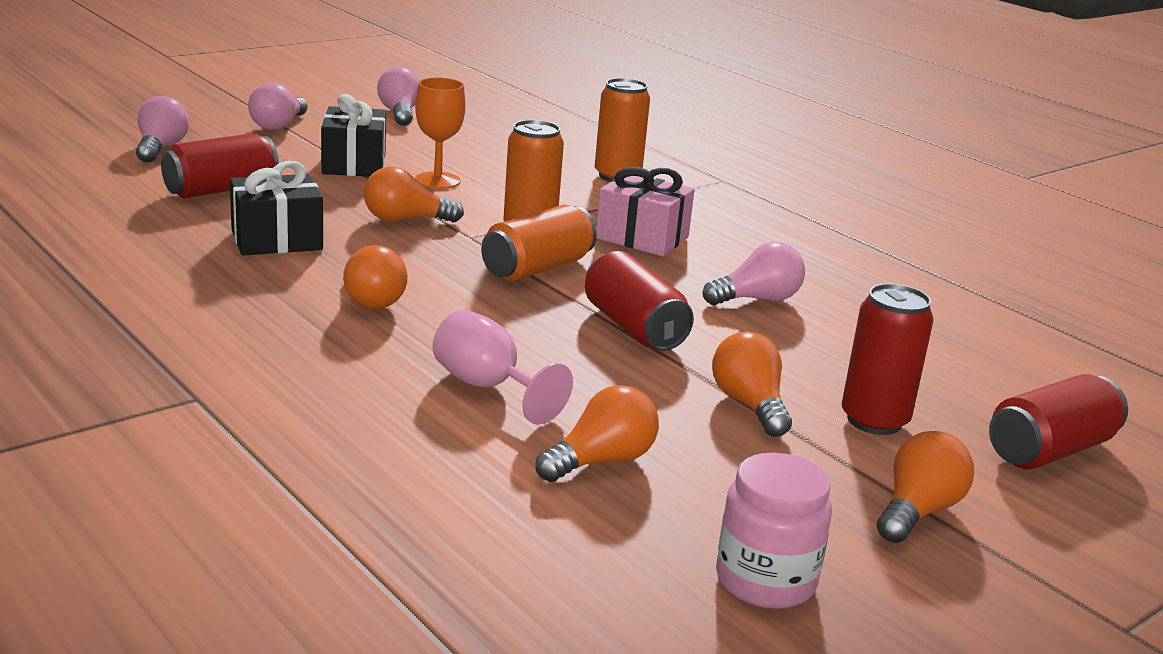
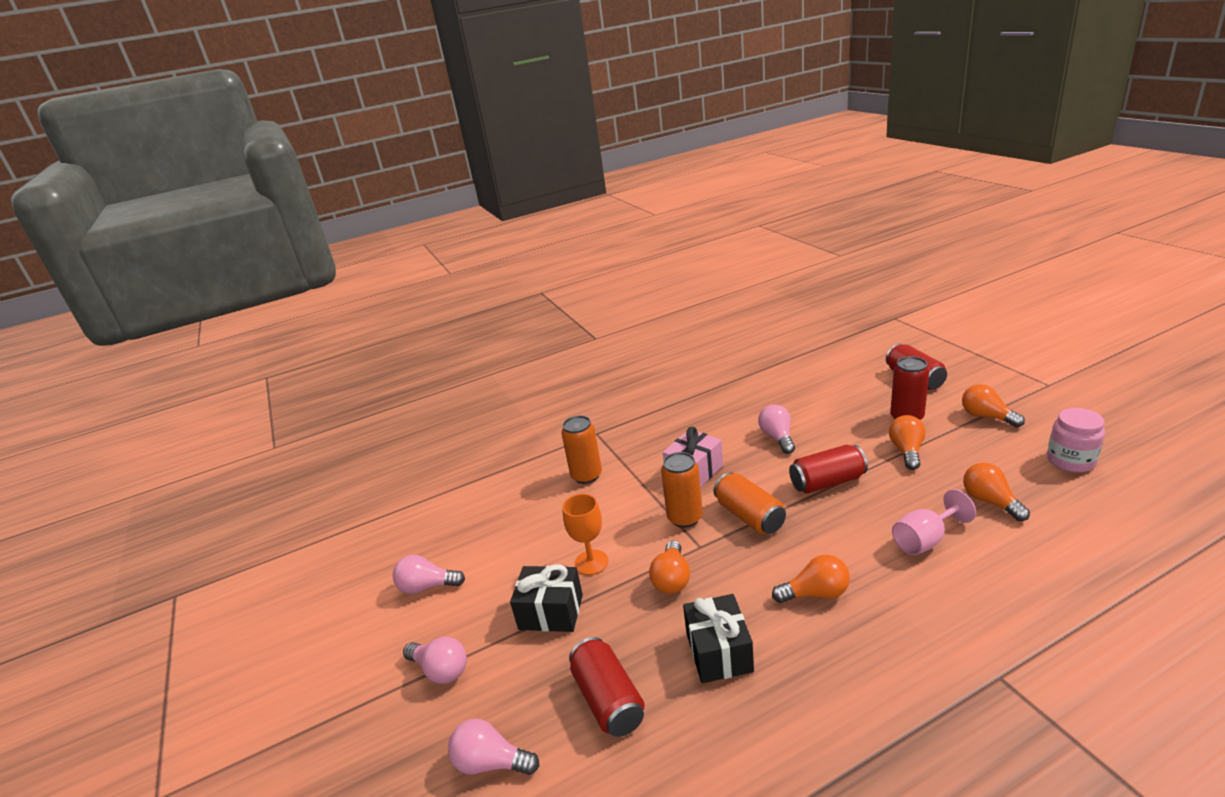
camera: 70 degrees left, 5 degrees up
orange light bulb [712,332,792,437] -> orange light bulb turned 105 degrees clockwise [889,415,926,470]

